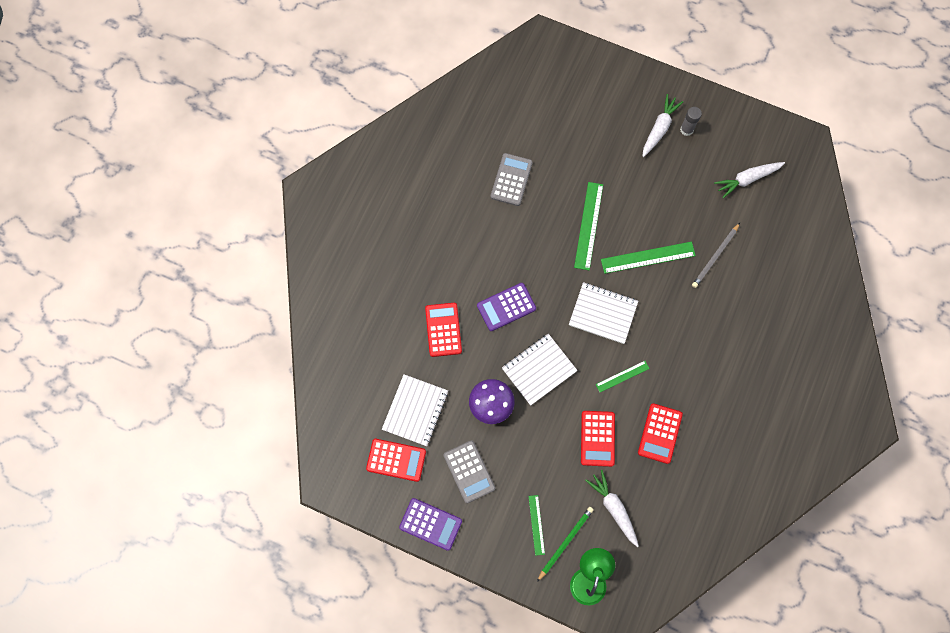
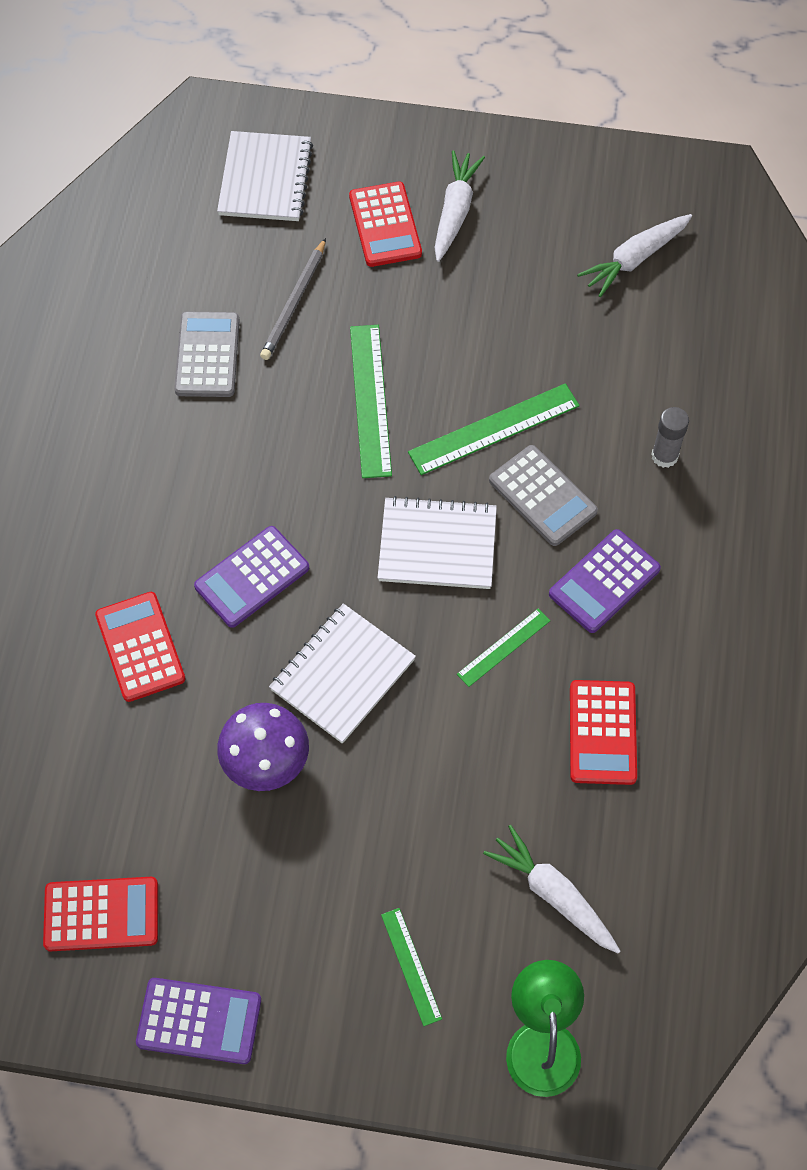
camera: 15 degrees left, 10 degrees down
white notebook [382,374,448,446] -> white notebook moved to [217,131,313,221]
grey calculator [444,441,495,503] -> grey calculator moved to [489,445,598,546]
green pencil [537,507,594,582] -> none
red calculator [581,411,615,467] -> red calculator moved to [349,182,422,267]
grey glue stick [680,107,702,136] -> grey glue stick moved to [652,407,689,468]
grey pencil [692,223,740,288] -> grey pencil moved to [260,238,326,360]
none -> purple calculator [549,529,661,633]

